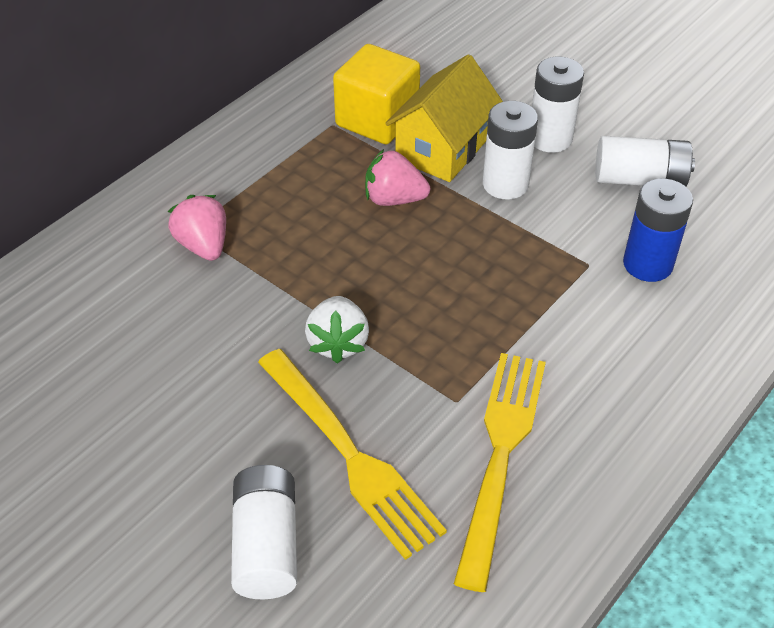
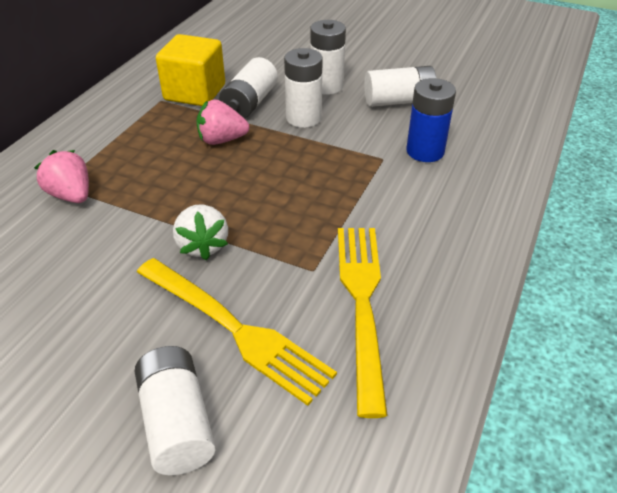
camera: 15 degrees left, 5 degrees down
yellow house [385,54,503,182] -> white battery [219,57,278,119]

